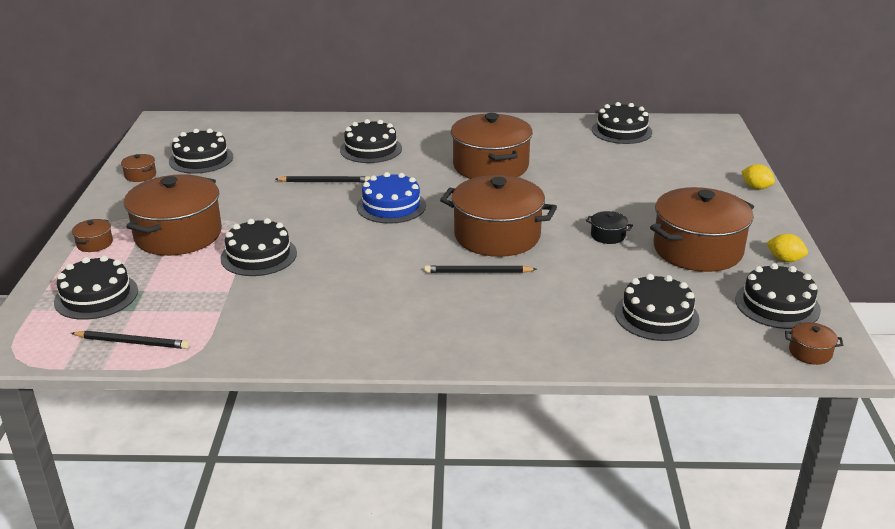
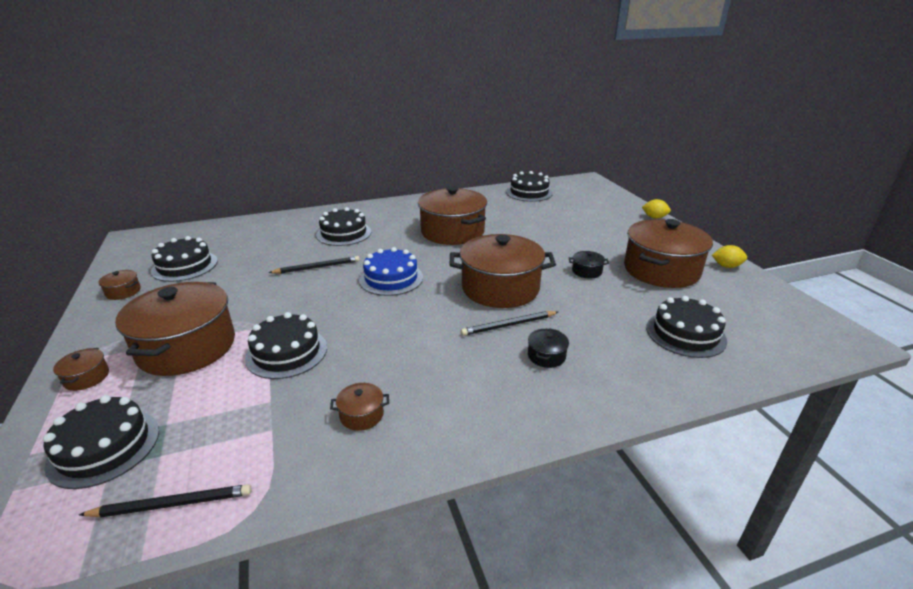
camera: 20 degrees left, 0 degrees up
black cake [735,263,821,329] -> none
brown pot [785,322,843,365] -> brown pot moved to [330,383,389,431]
none -> black pot [528,328,569,368]

